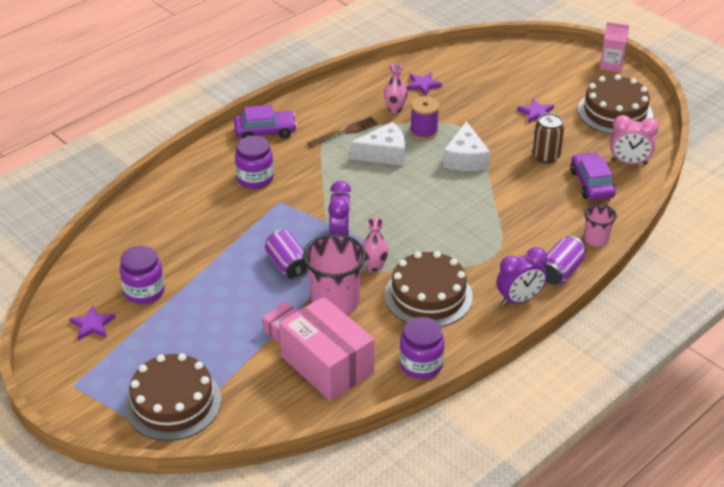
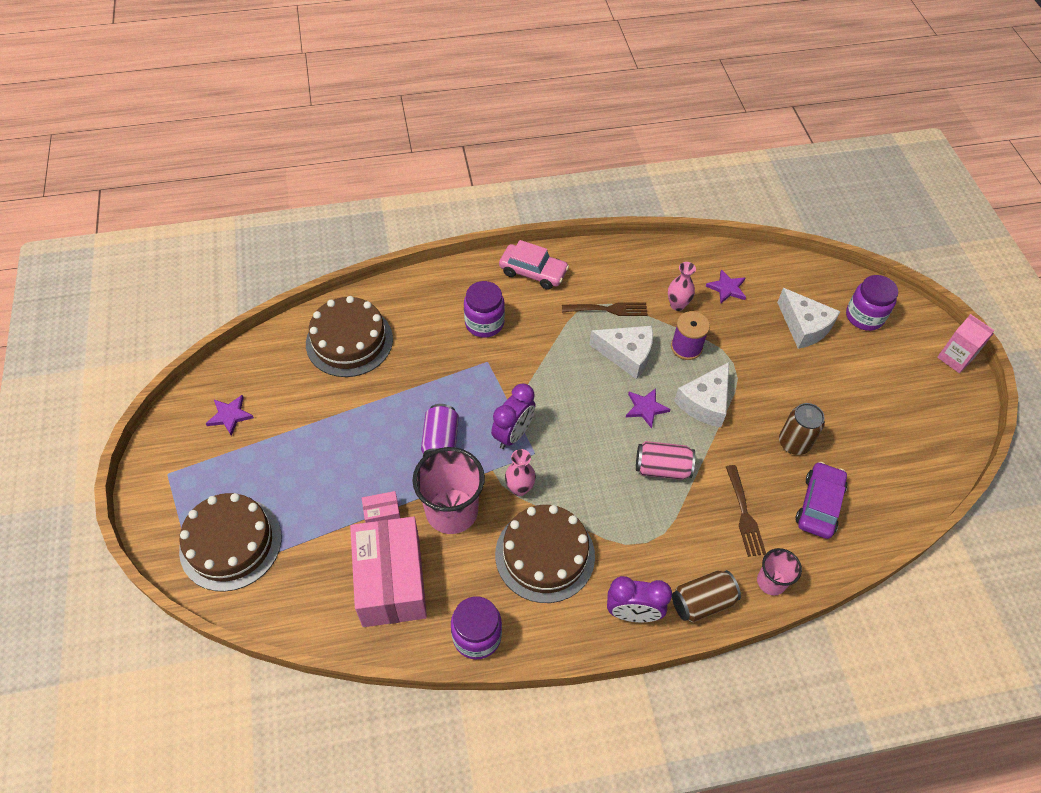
camera: 30 degrees right, 15 degrees up
purple jar [120,246,165,304] -> purple jar moved to [846,275,898,331]
purple car [234,105,297,138] -> pink car [499,240,569,290]
purple star [517,98,554,123] -> purple star moved to [626,388,671,429]
purple can [543,236,586,285] -> brown can [672,570,741,623]
brown cake [578,74,653,134] -> brown cake moved to [306,296,393,377]
pink clock [610,115,659,165] -> none
none -> pink can [636,441,695,480]
none -> brown fork [726,465,766,557]
none -> white cheese [777,288,841,349]

